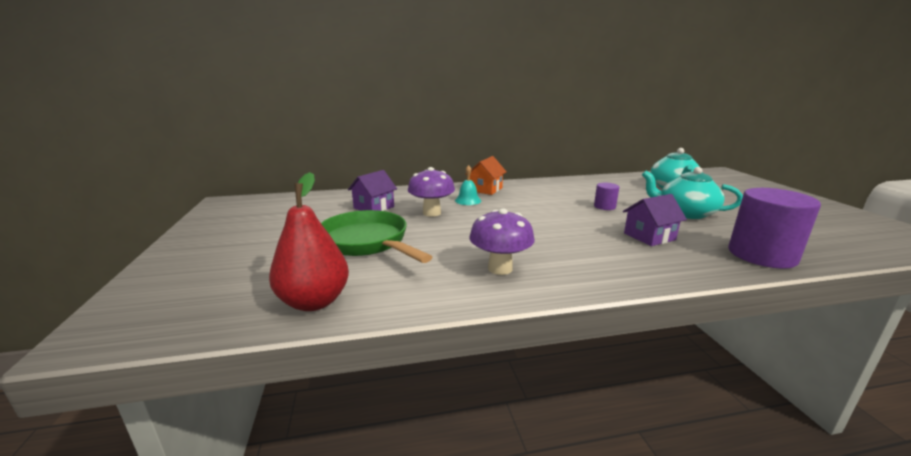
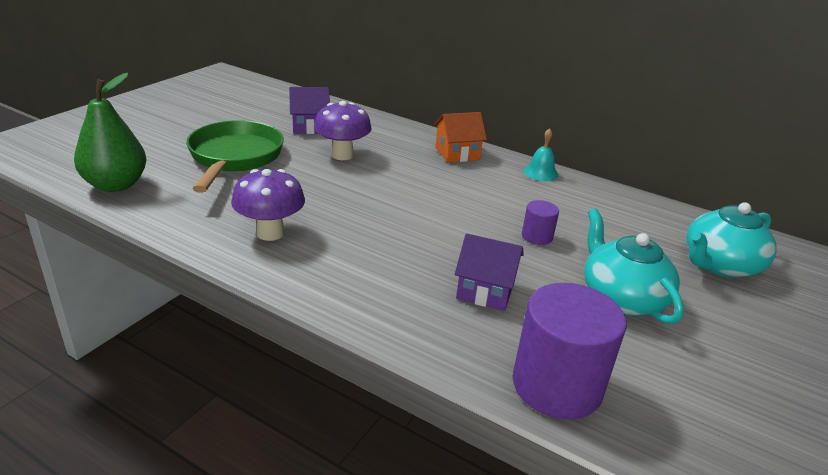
camera: 40 degrees right, 10 degrees up
red pear [269,172,349,311] -> green pear [74,73,146,192]
turquoise bell [455,165,481,205] -> turquoise bell moved to [524,128,558,181]

